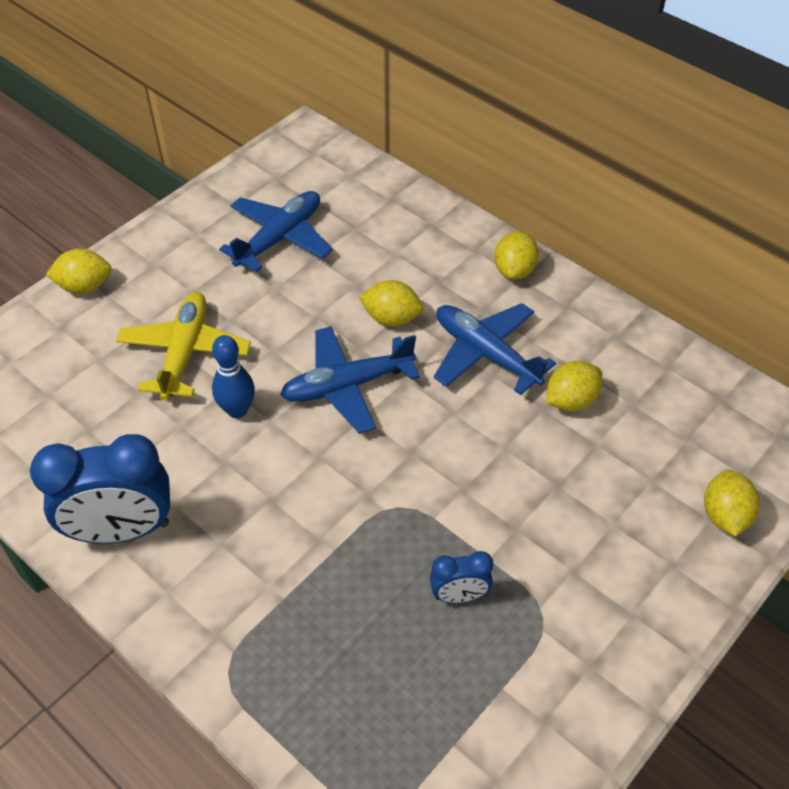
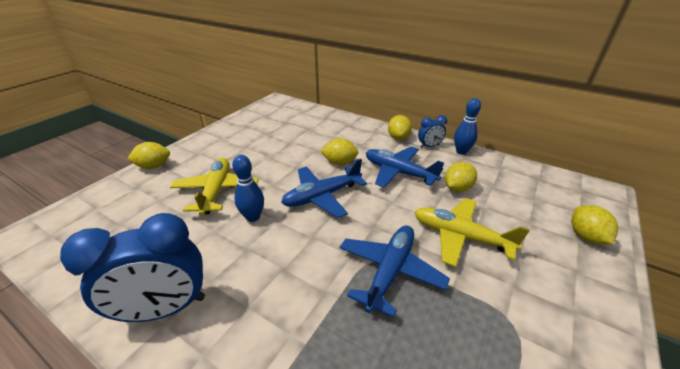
camera: 10 degrees left, 15 degrees down
blue plane [219,191,332,272] -> blue plane moved to [340,225,450,318]
blue clock [430,551,493,603] -> blue clock moved to [418,115,447,148]
none -> yellow plane [415,198,530,267]
none -> blue bowling pin [454,98,481,155]

